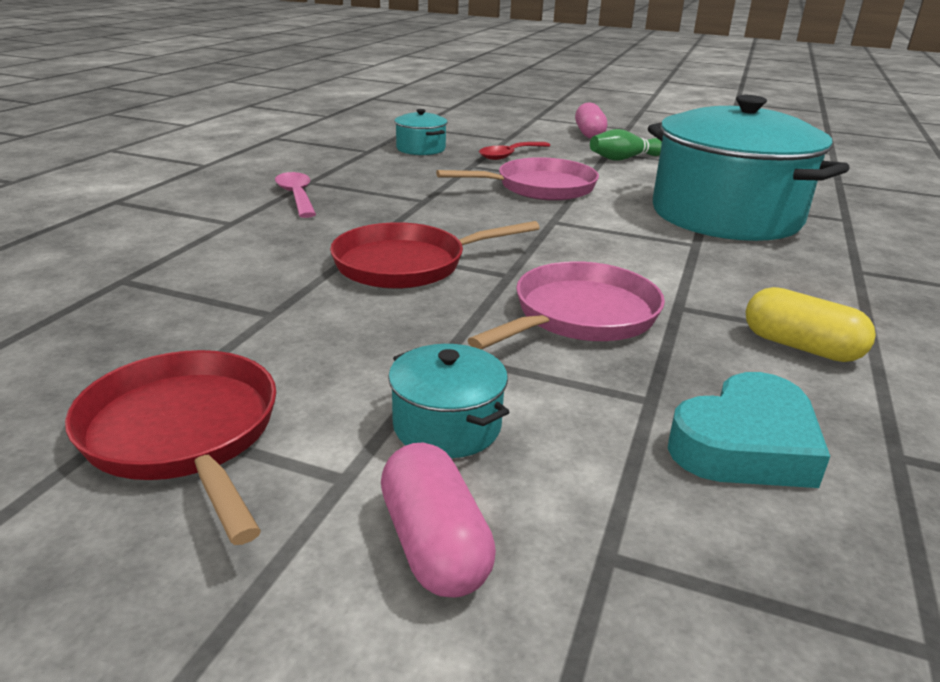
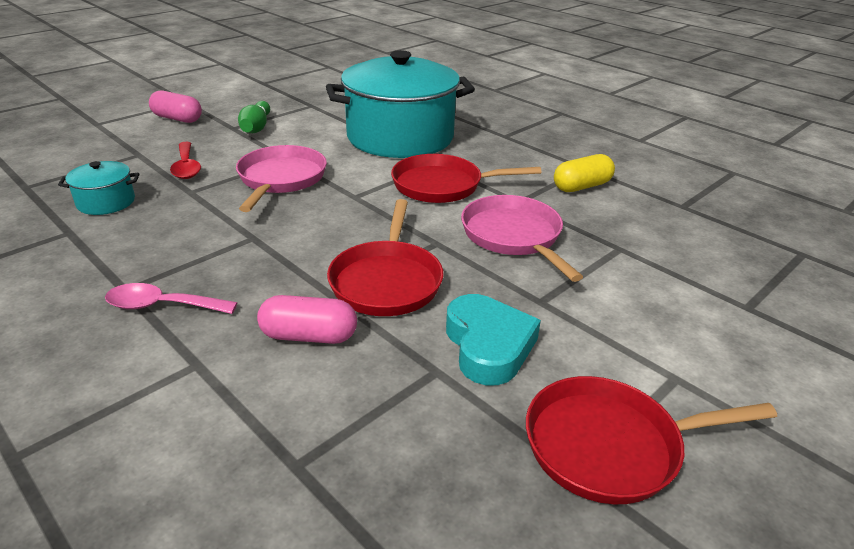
camera: 65 degrees left, 5 degrees up
pink capsule [381,442,496,598] -> pink capsule moved to [257,295,357,344]
turquoise pot [388,344,509,458] -> none
turquoise heart [668,372,830,488] -> turquoise heart moved to [446,294,541,385]
none -> red pan [391,154,541,203]

